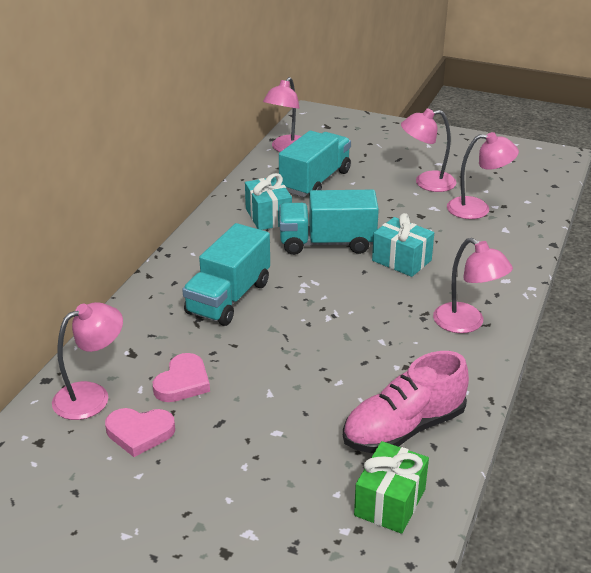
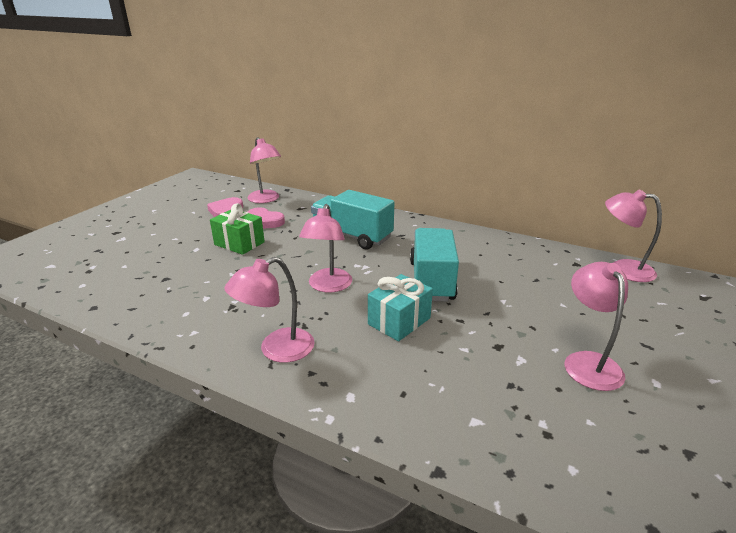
camera: 95 degrees right, 5 degrees down
turquoise gift [245,173,292,230] -> none
turquoise truck [279,131,351,197] -> none
pink shoe [343,351,469,453] -> none
green gift [354,441,429,534] -> green gift moved to [210,203,265,255]
pink lamp [447,132,519,219] -> pink lamp moved to [299,204,352,292]

